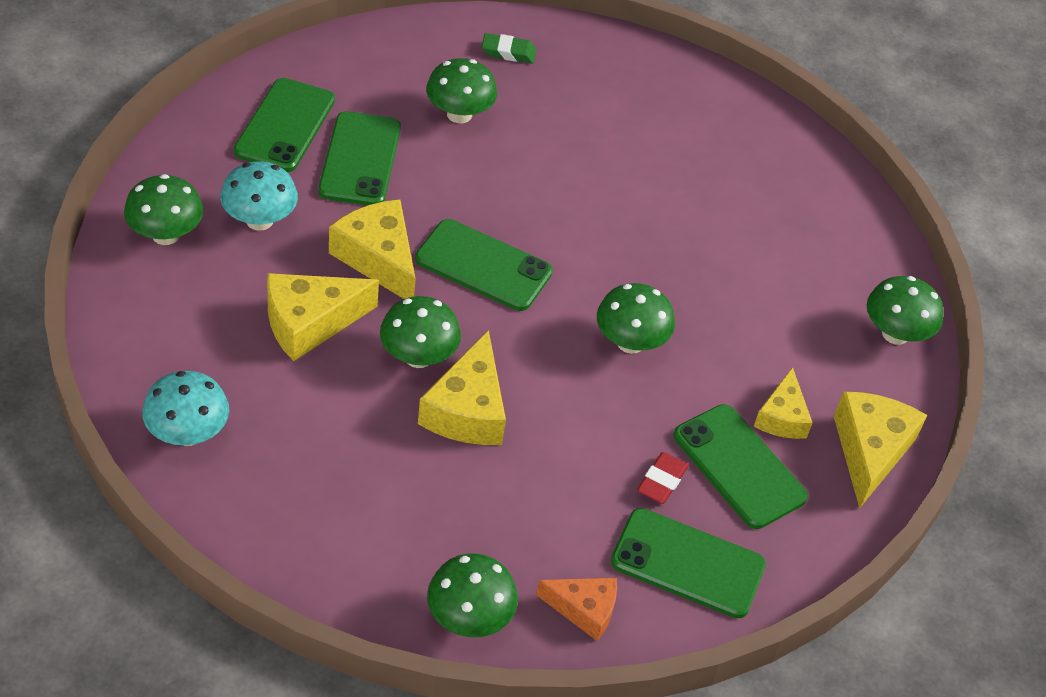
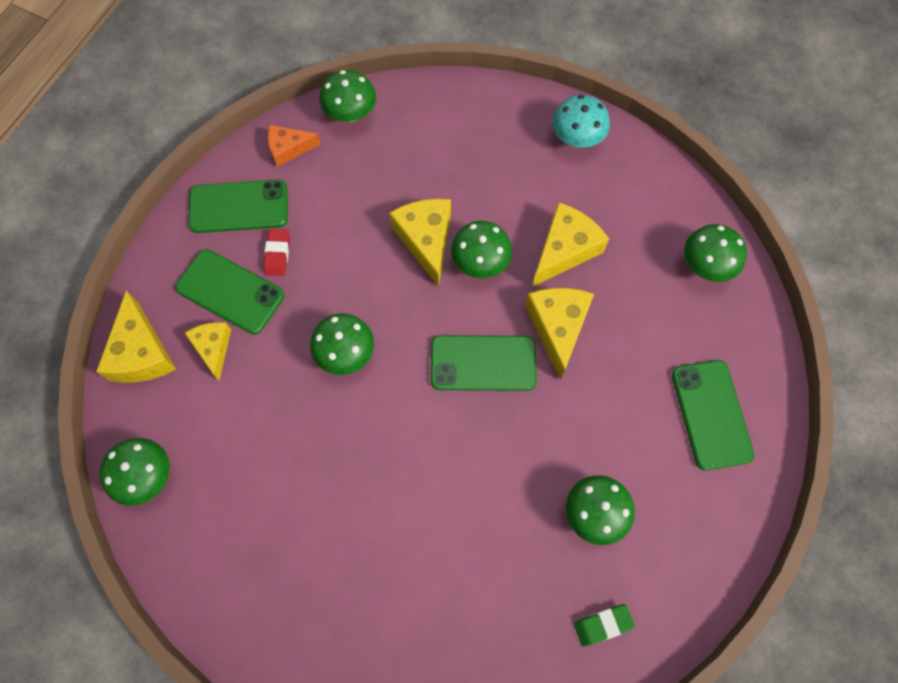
camera: 160 degrees right, 20 degrees up
turquoise mushroom [220,161,298,231] -> none
green phone [318,111,401,205] -> none
yellow cheese [329,199,416,299] -> yellow cheese turned 120 degrees counterclockwise [525,288,594,380]

